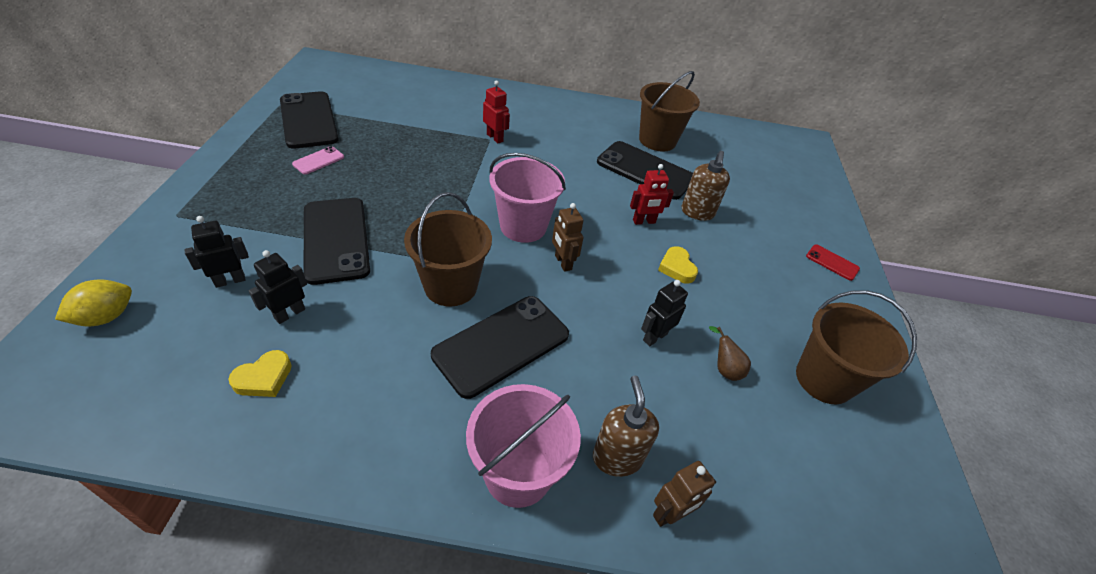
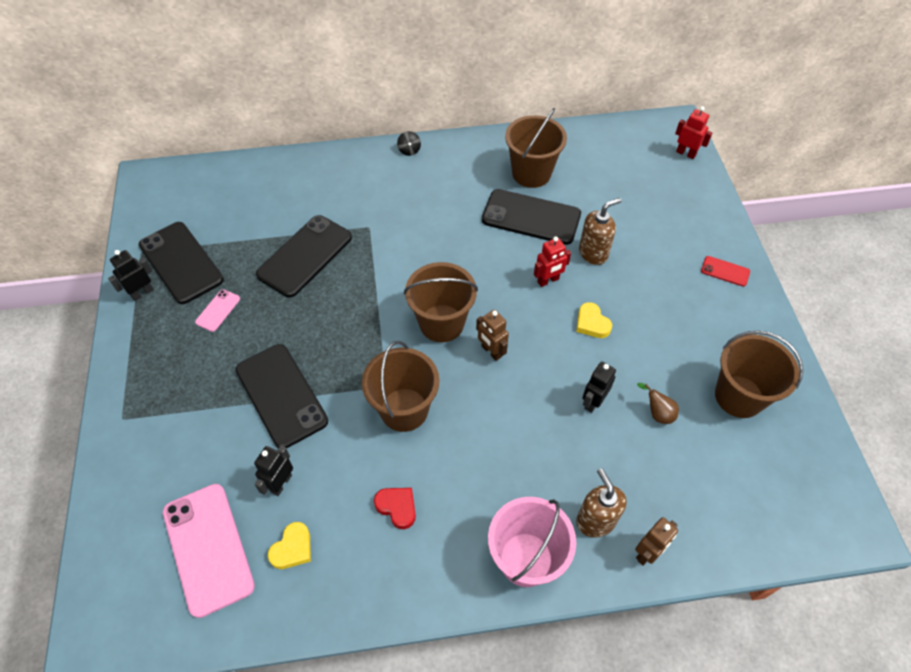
camera: 10 degrees left, 10 degrees up
yellow lemon [55,280,132,327] -> none
black robot [184,216,249,288] -> black robot moved to [108,250,154,301]
black phone [431,296,569,399] -> black phone moved to [256,215,352,297]
red robot [483,81,510,143] -> red robot moved to [675,106,713,159]
pink bucket [489,153,566,243] -> brown bucket [404,262,478,342]
brown soap dispenser [682,151,730,221] -> brown soap dispenser turned 120 degrees counterclockwise [579,198,621,265]
none -> pink phone [163,484,255,618]
none -> red heart [374,488,416,529]
none -> black spinning top [397,131,421,156]

